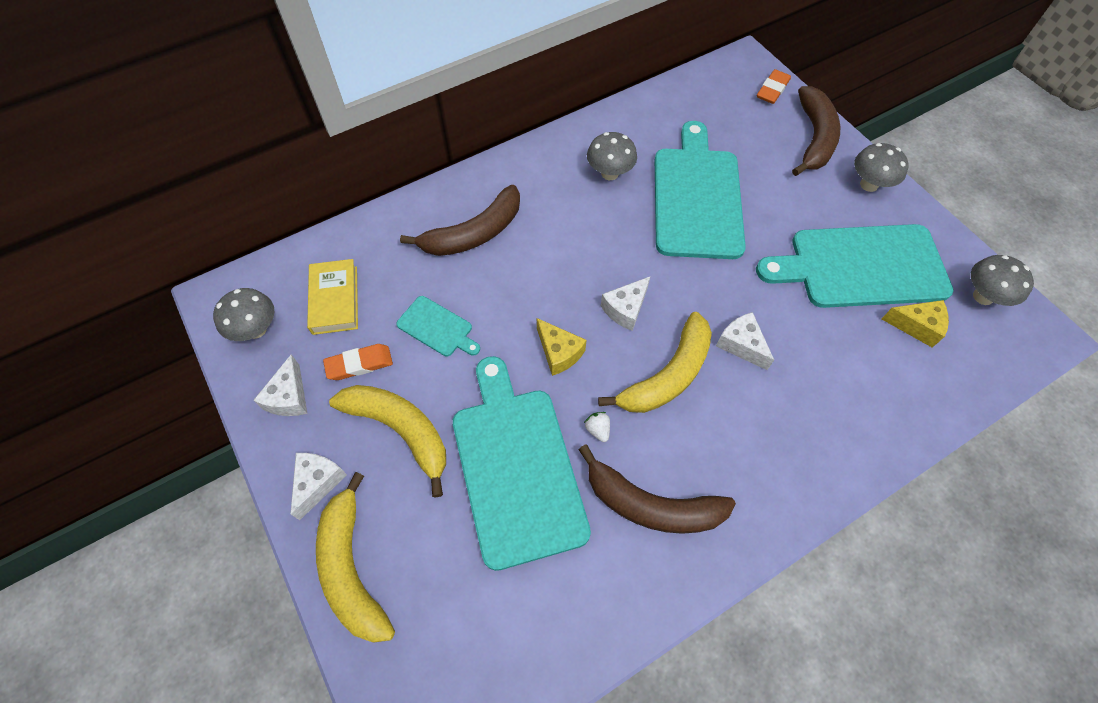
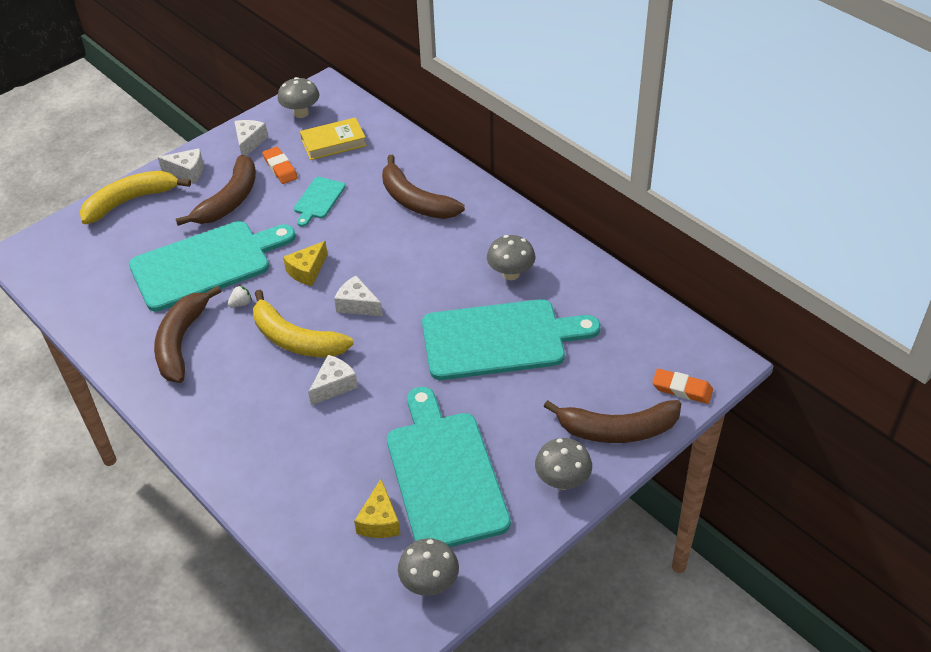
camera: 80 degrees right, 15 degrees down
white cheese [253,355,307,416] -> white cheese turned 105 degrees clockwise [234,120,268,156]
yellow banana [329,385,446,498] -> brown banana [176,155,256,226]

